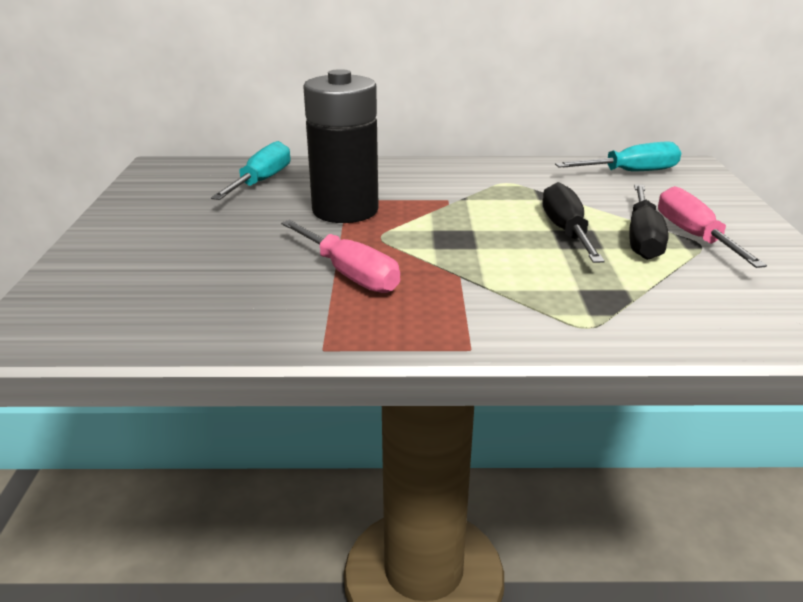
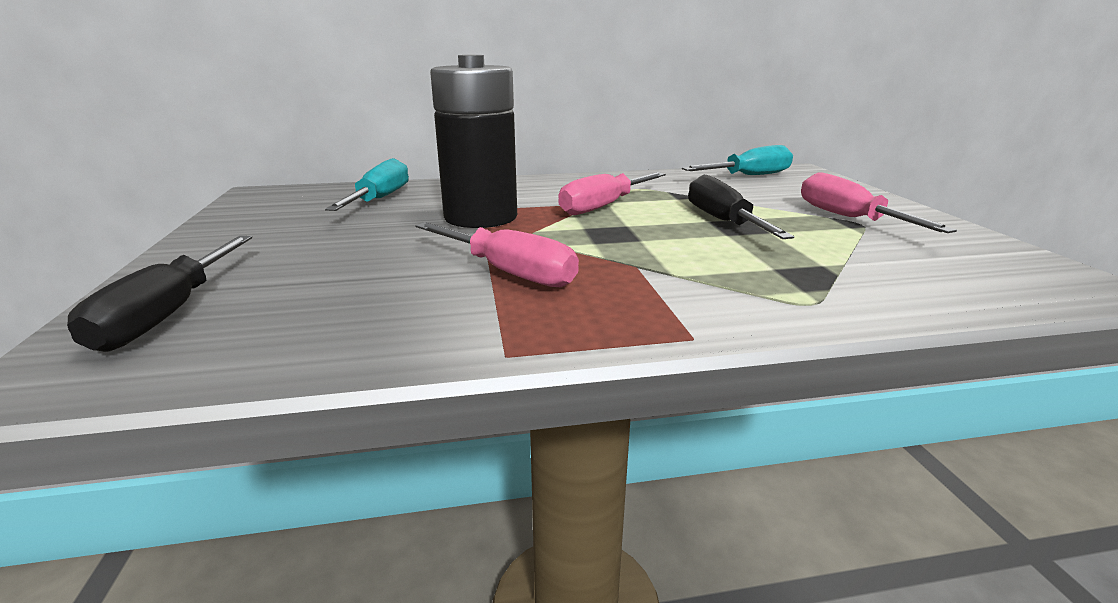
camera: 10 degrees left, 5 degrees down
black screwdriver [629,184,669,260] -> black screwdriver moved to [67,236,252,352]
none -> pink screwdriver [558,172,666,215]

